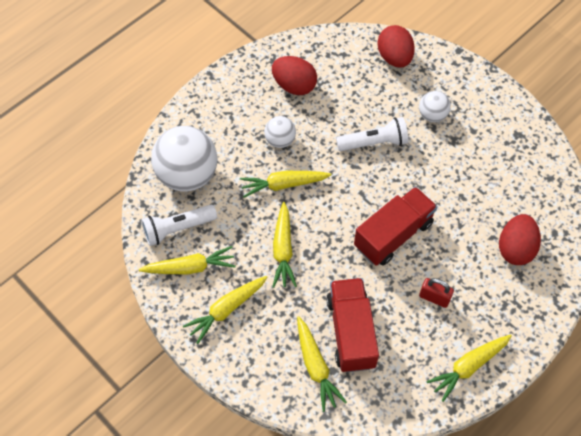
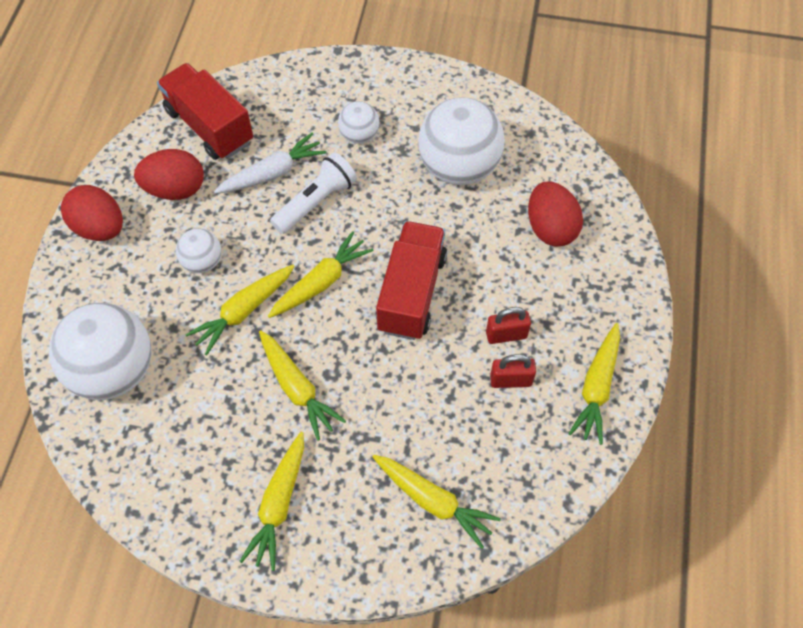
camera: 35 degrees left, 0 degrees up
yellow carrot [139,246,236,274] -> yellow carrot moved to [268,231,374,318]
white flashlight [141,205,217,246] -> none
red truck [326,278,379,372] -> red truck moved to [157,63,253,160]
red egg [377,25,415,67] -> red egg moved to [61,185,123,241]
none -> white carrot [214,133,326,194]
none -> white ball [418,97,505,185]
none -> red padlock [490,354,536,388]

